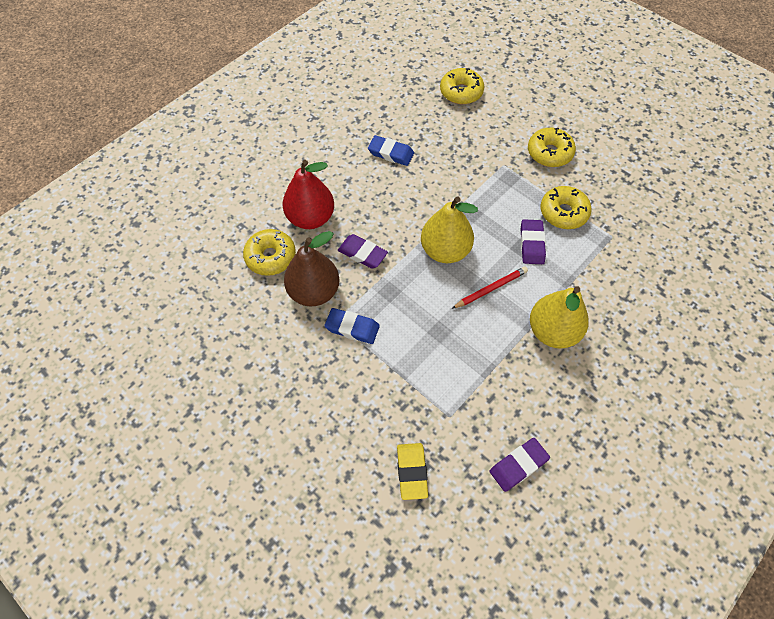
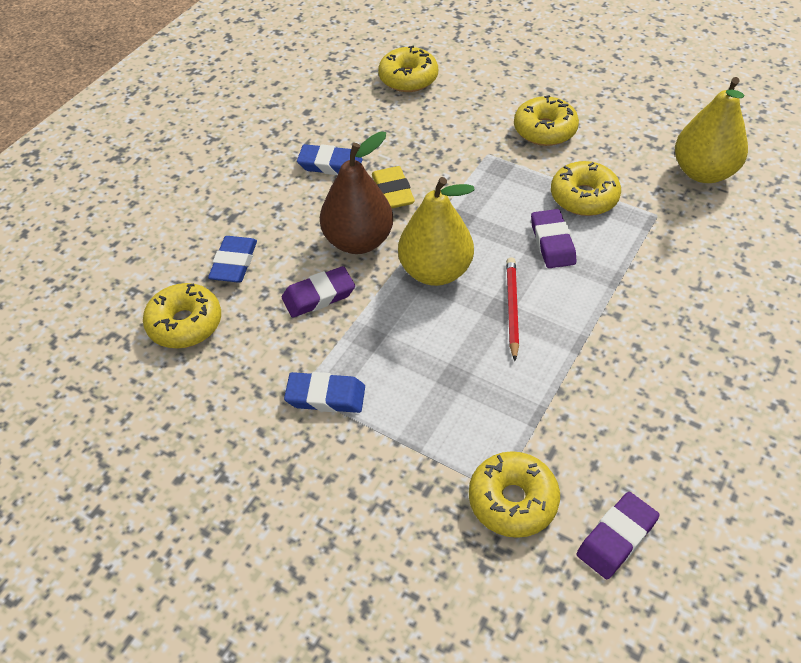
camera: 10 degrees left, 10 degrees down
red pear [283,160,334,229] -> blue eraser [208,236,257,283]
brown pear [284,231,340,306] -> brown pear moved to [320,132,393,254]
purple eraser [338,234,388,269] -> purple eraser turned 45 degrees counterclockwise [282,266,355,318]
yellow eraser [397,443,428,500] -> yellow eraser moved to [372,166,415,208]
red pencil [452,267,528,309] -> red pencil turned 45 degrees counterclockwise [506,257,519,361]
yellow pear [530,287,589,348] -> yellow pear moved to [675,77,748,183]
none -> yellow donut [469,451,560,538]

